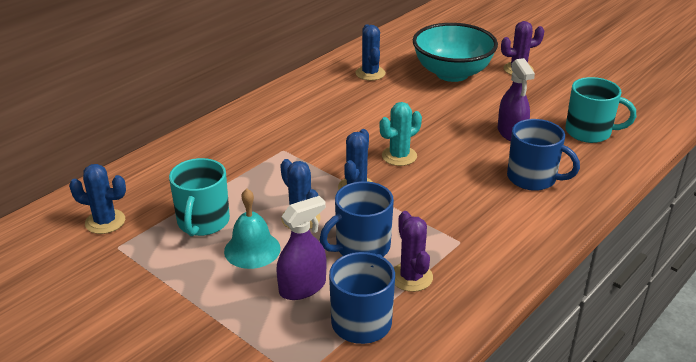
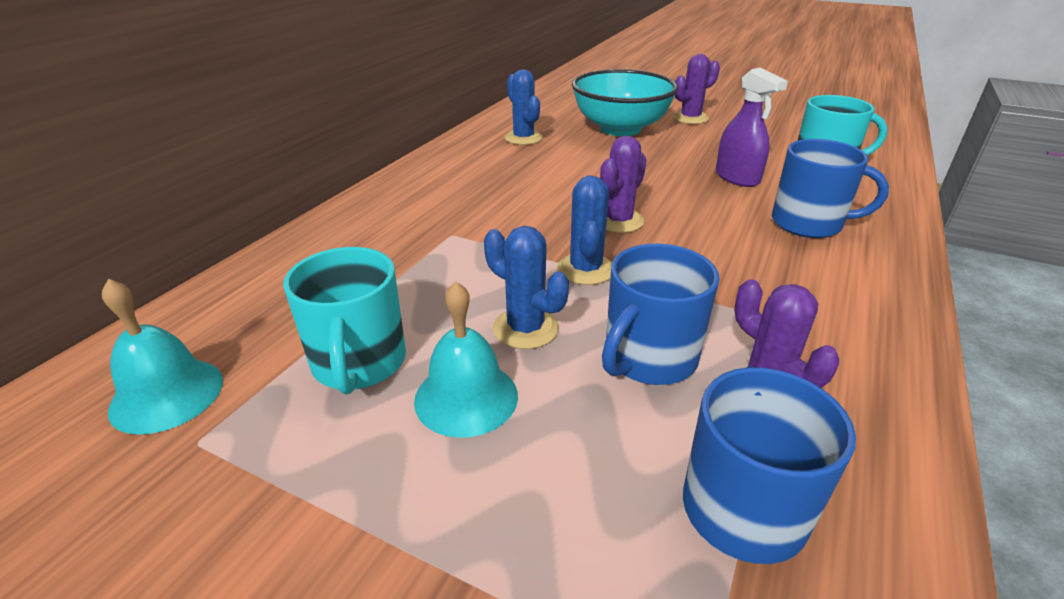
camera: 15 degrees left, 0 degrees up
blue cactus [69,164,126,234] -> turquoise bell [102,279,223,435]
purple spray bottle [276,196,327,300] -> none
turquoise cactus [379,102,422,166] -> purple cactus [600,136,647,233]

